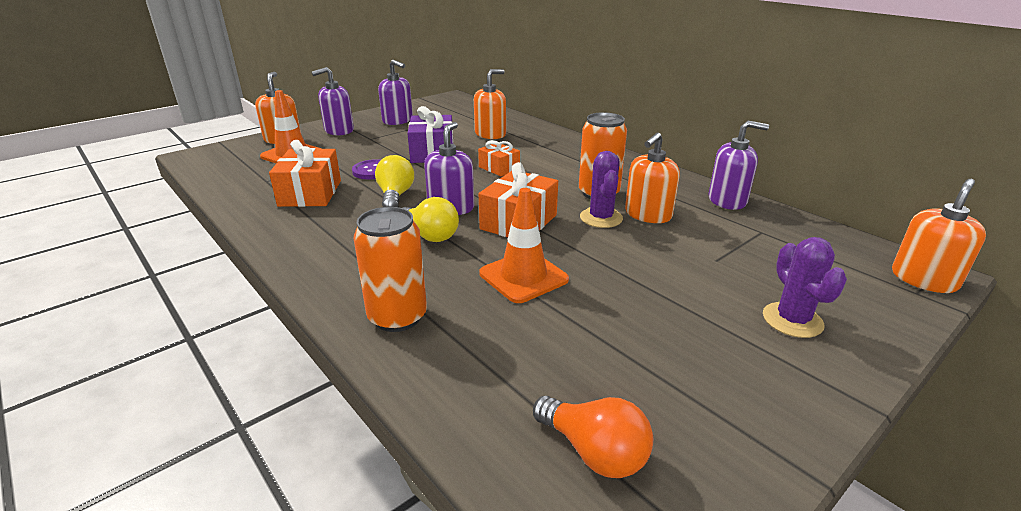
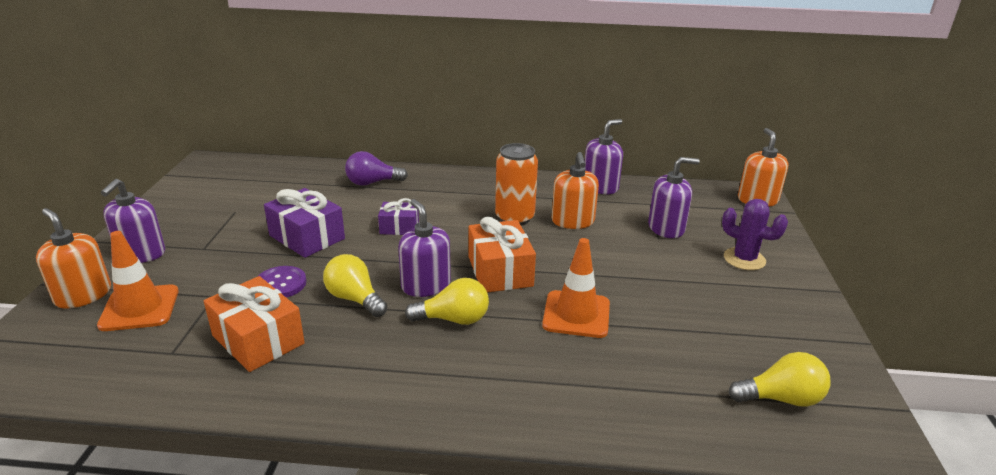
camera: 45 degrees left, 0 degrees up
orange can [354,207,427,332] -> none
purple soap dispenser [378,60,413,125] -> purple soap dispenser moved to [648,157,700,238]
orange soap dispenser [474,69,506,139] -> none
orange gift [478,140,520,176] -> purple gift [378,198,419,235]
orange light bulb [533,396,653,478] -> yellow light bulb [729,352,830,407]
purple cactus [580,151,623,228] -> none
none -> purple light bulb [345,151,408,186]

